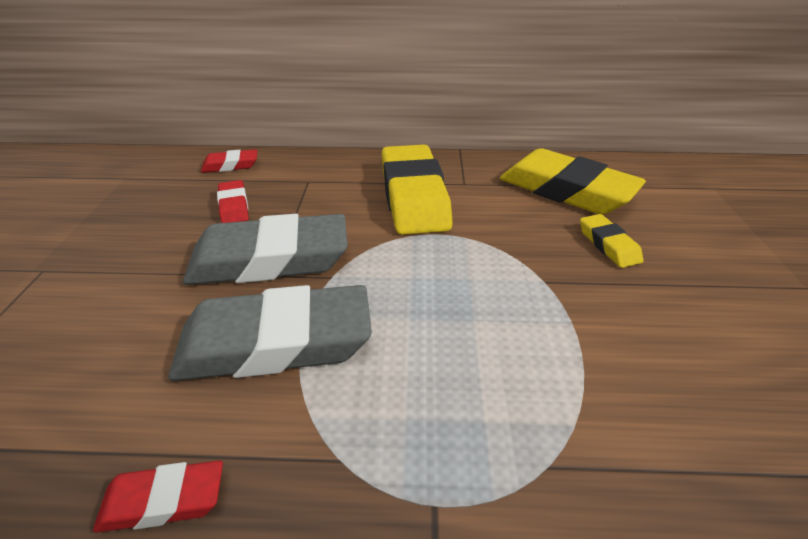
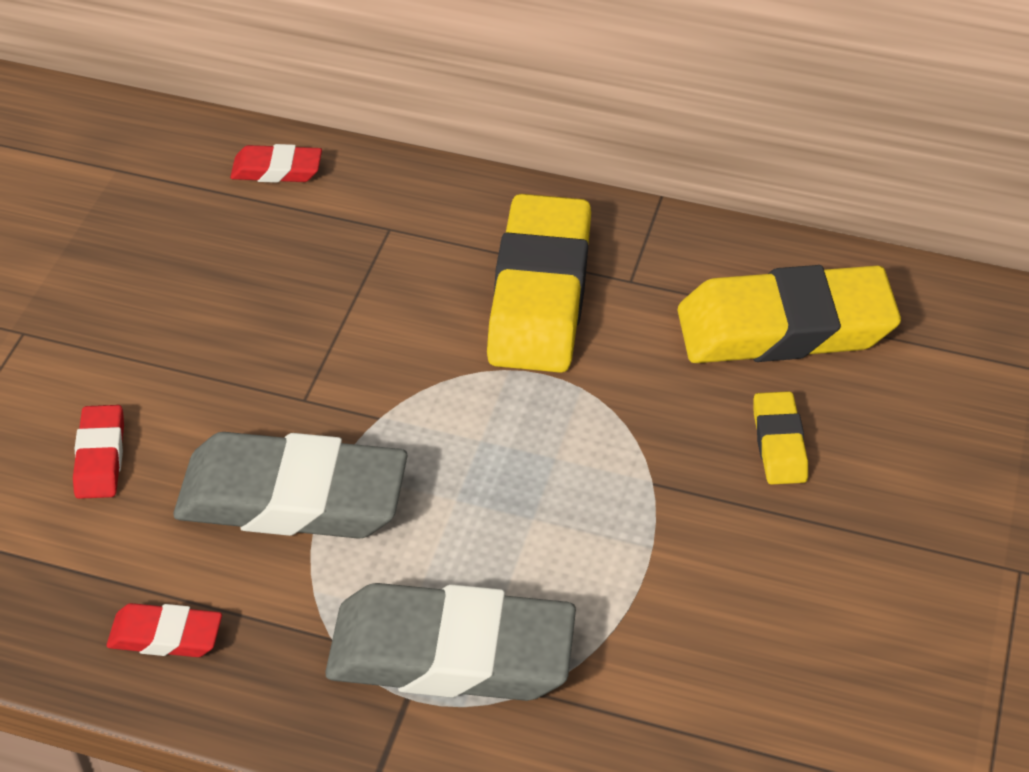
camera: 15 degrees right, 10 degrees up
grey eraser [183,214,348,285] -> grey eraser moved to [325,583,576,701]
red eraser [217,180,249,223] -> red eraser moved to [73,405,124,499]
yellow eraser [500,148,646,215] -> yellow eraser turned 60 degrees counterclockwise [677,265,901,363]

